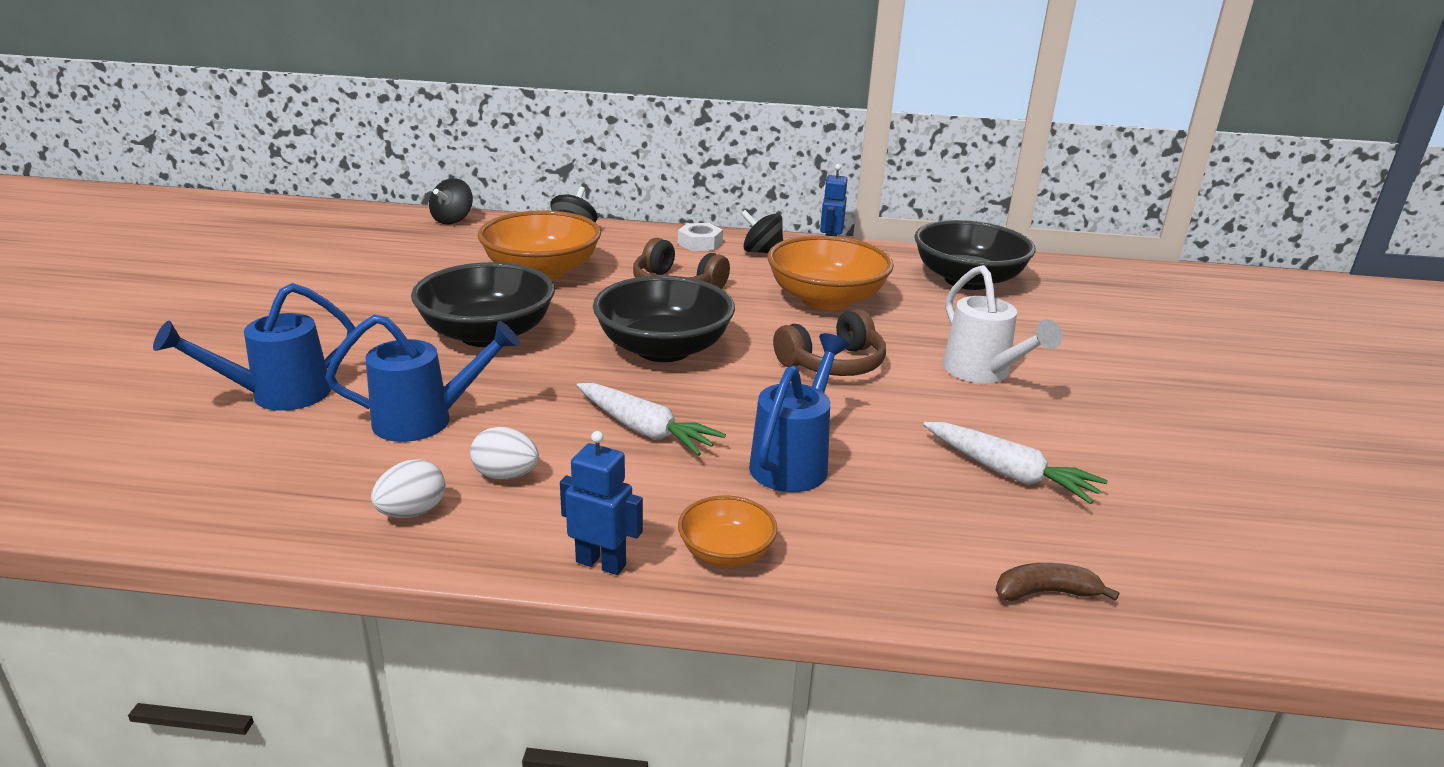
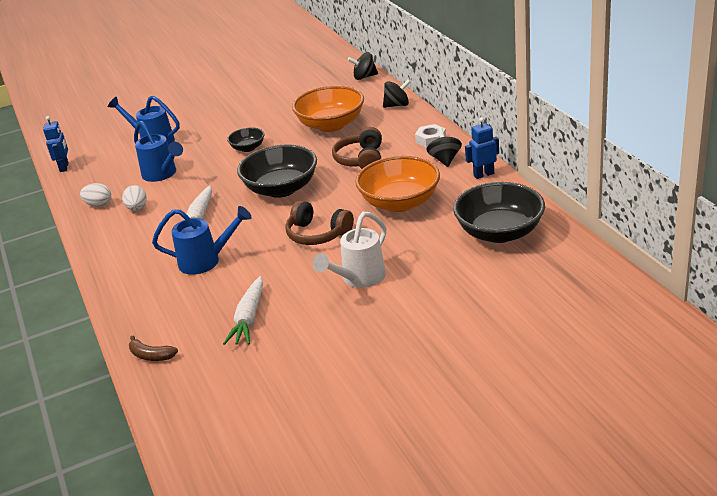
camera: 65 degrees right, 5 degrees up
black bowl [411,262,555,347] -> black bowl [227,127,264,152], size x0.51
blue robot [560,431,643,575] -> blue robot moved to [43,116,69,172]
orange bowl [678,495,777,567] -> none
brown banana [996,563,1119,601] -> brown banana turned 150 degrees clockwise [129,336,178,361]

